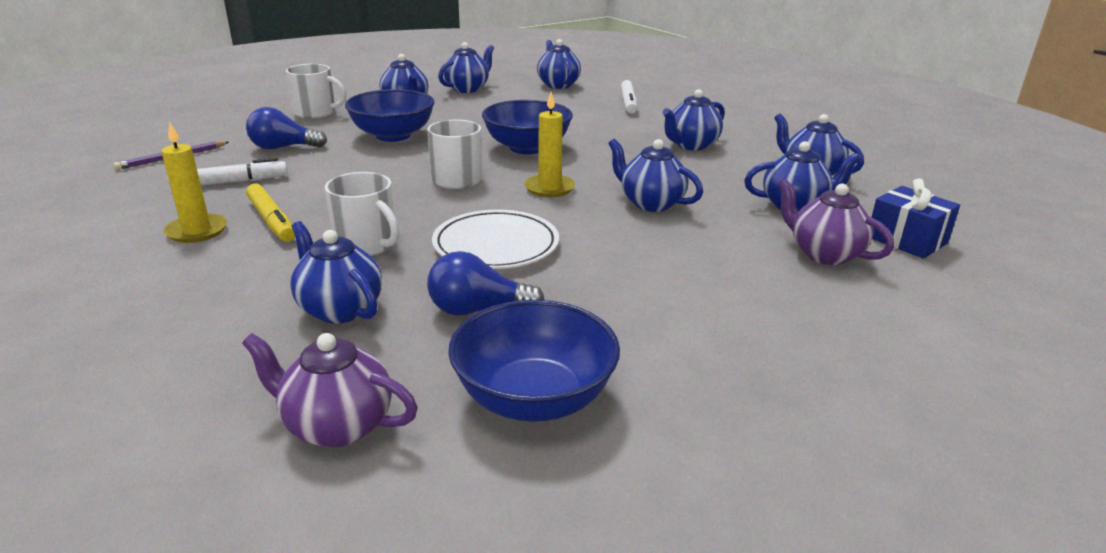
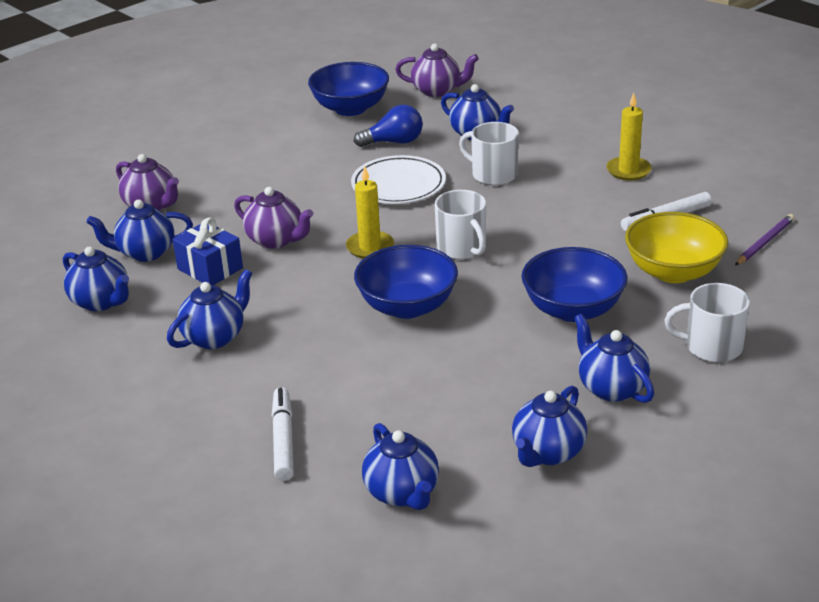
camera: 175 degrees right, 5 degrees up
blue light bulb [246,107,327,150] -> yellow bowl [625,212,728,283]
yellow marker [246,184,295,242] -> none
blue teapot [608,139,703,212] -> purple teapot [234,187,313,249]
blue gift [872,179,960,259] -> blue gift moved to [173,217,243,285]

